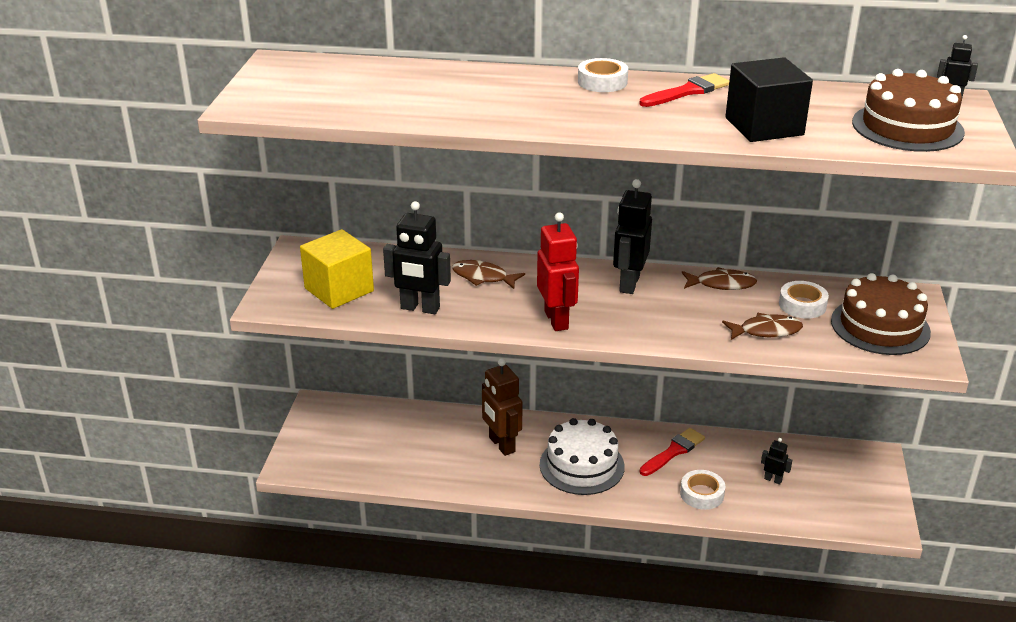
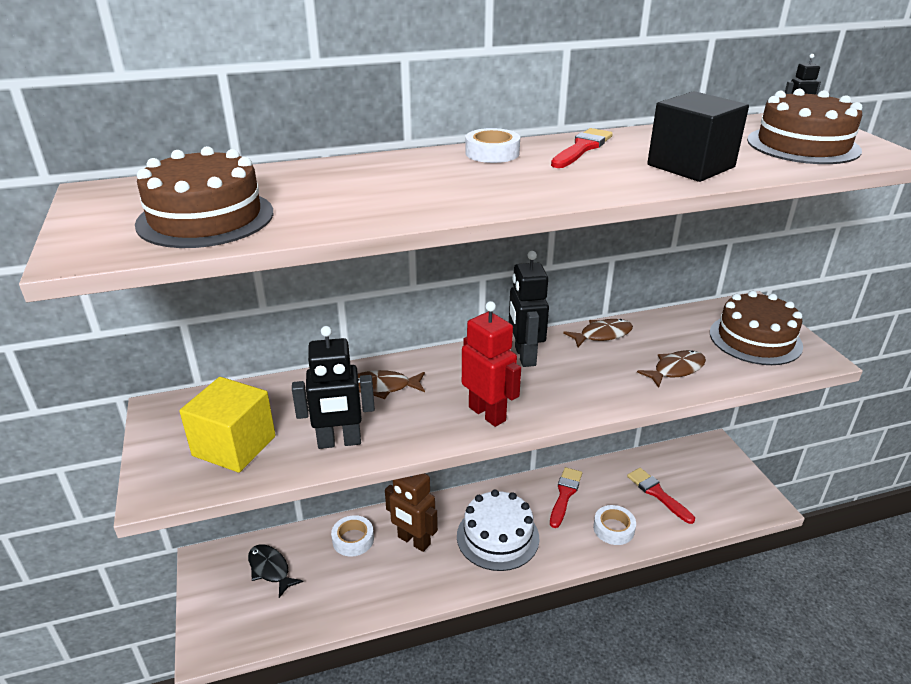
camera: 25 degrees left, 0 degrees up
black robot [761,438,792,485] -> red brush [627,468,695,524]
white tape [779,281,829,319] -> white tape moved to [331,515,374,557]
none -> brown cake [135,146,273,248]
none -> black fish [248,544,303,598]

